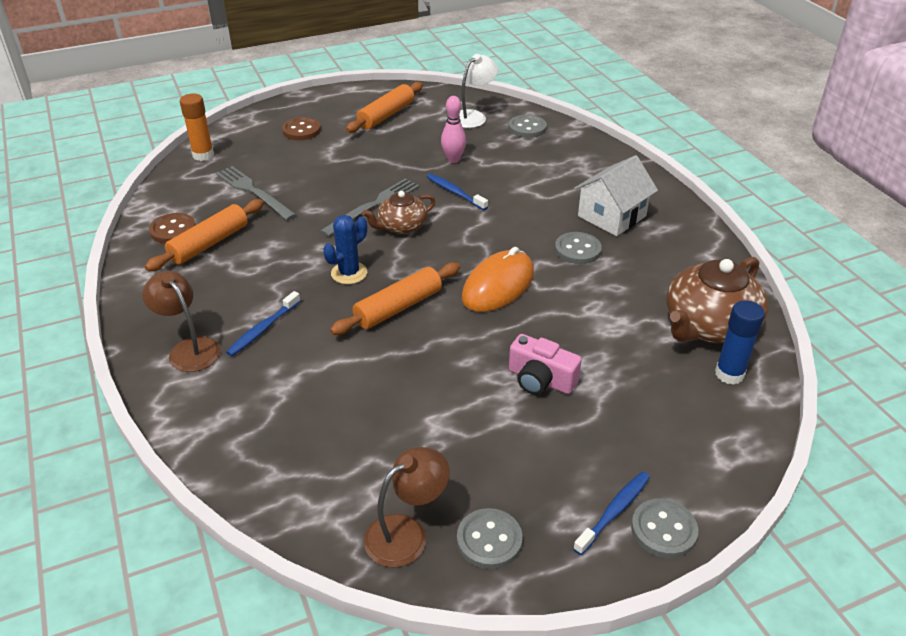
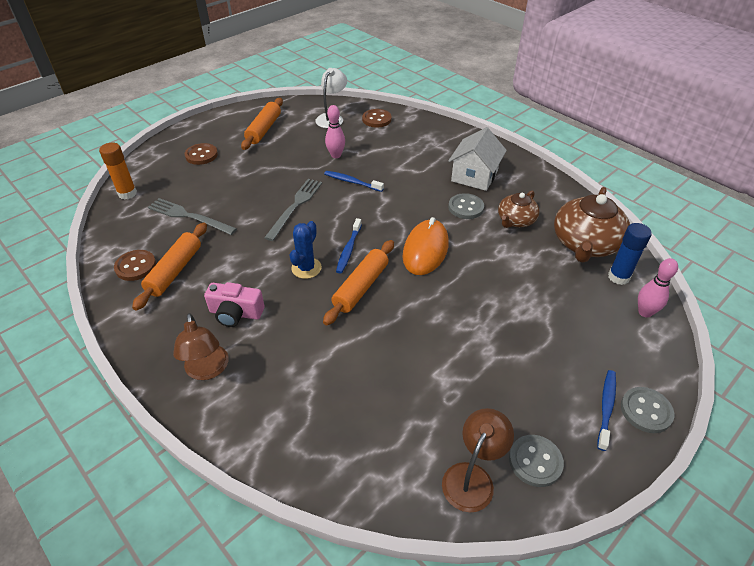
camera: 20 degrees left, 5 degrees up
brown lamp [142,271,221,372] -> brown lamp turned 135 degrees counterclockwise [173,313,229,380]
blue toothbrush [226,291,300,356] -> blue toothbrush moved to [336,218,362,274]
brown teapot [362,191,435,234] -> brown teapot moved to [498,191,540,228]
grey button [508,115,547,138] -> brown button [362,109,392,128]
pink camera [509,334,582,395] -> pink camera moved to [204,282,265,327]
none -> pink bowling pin [638,258,678,318]

